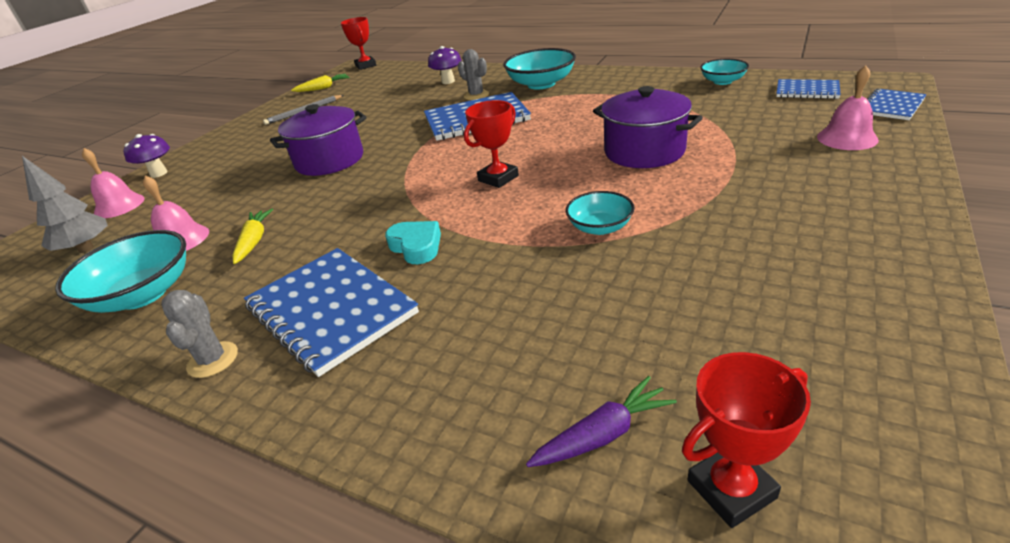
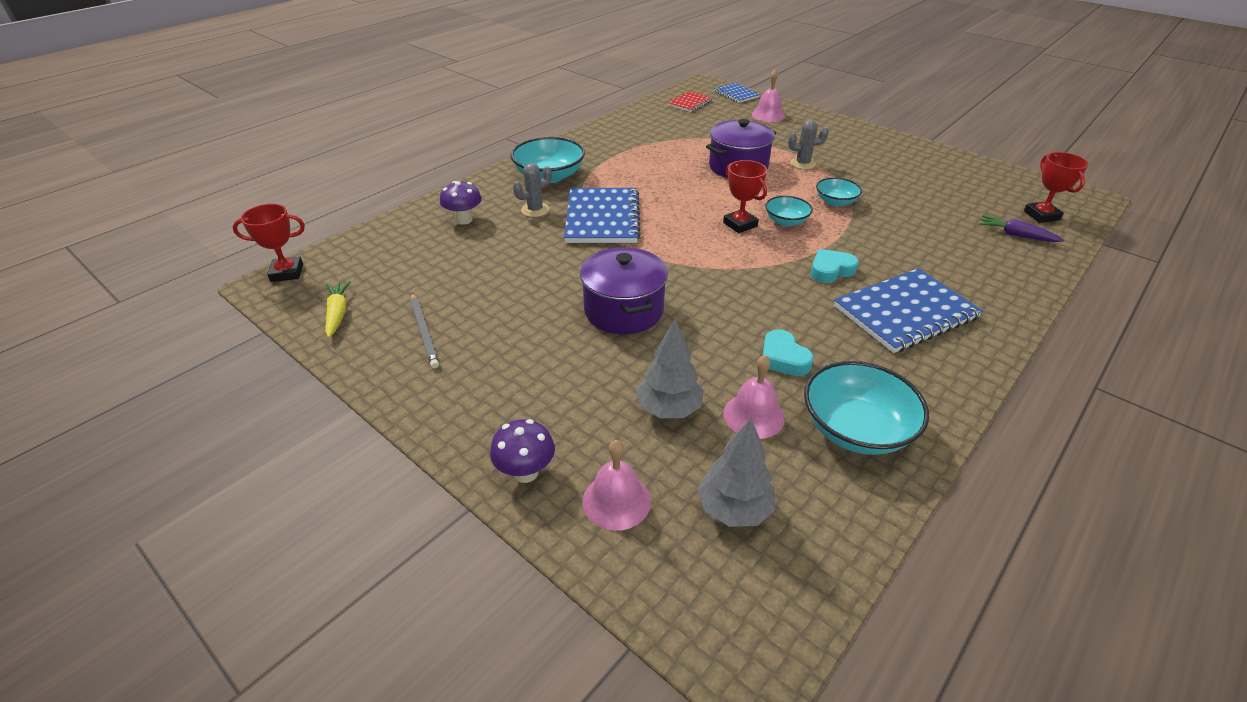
camera: 80 degrees left, 5 degrees up
grey cactus [161,290,238,378] -> grey cactus moved to [788,120,829,170]
yellow carrot [232,209,273,264] -> turquoise heart [762,329,814,376]
purple carrot [526,376,677,467] -> purple carrot turned 45 degrees counterclockwise [979,215,1064,242]
turquoise bowl [700,59,749,85] -> turquoise bowl moved to [765,196,813,226]
blue notebook [776,79,841,99] -> red notebook [667,91,713,112]
none -> grey tree [636,319,703,418]

